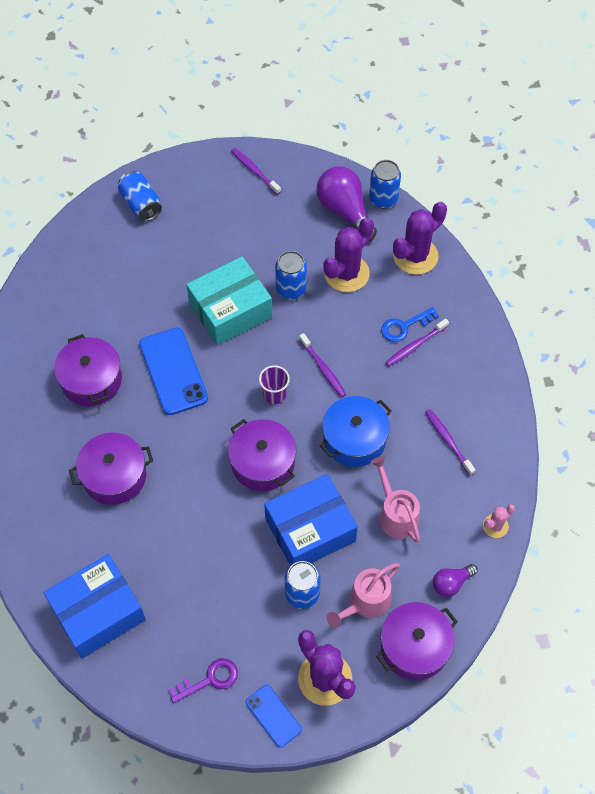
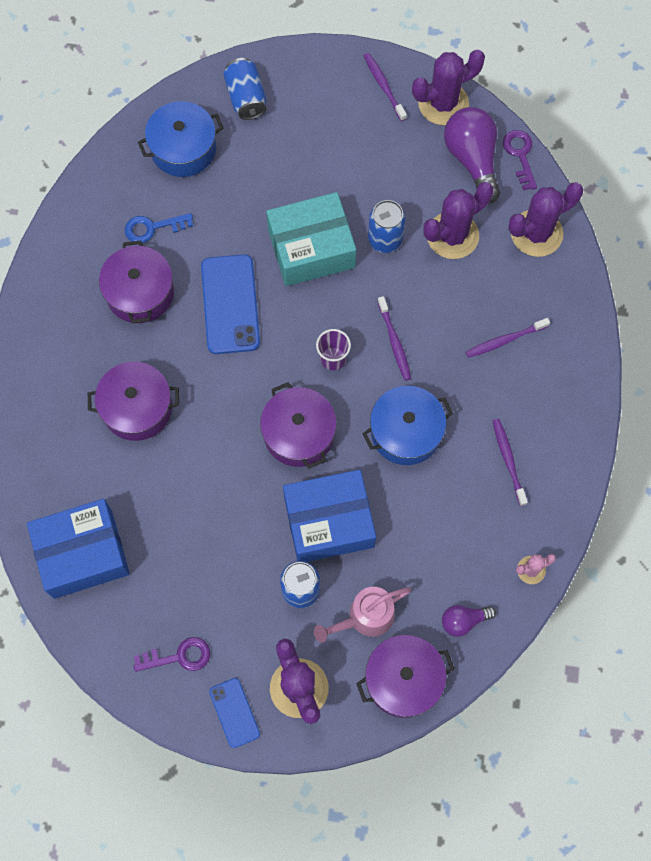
camera: 15 degrees right, 10 degrees up
blue can [369,160,401,209] -> purple key [503,130,537,190]
pink watering can [371,456,420,543] -> none
blue key [381,307,439,342] -> blue key moved to [125,213,193,243]
none -> blue pot [138,101,223,177]
none -> purple cactus [412,50,485,125]

